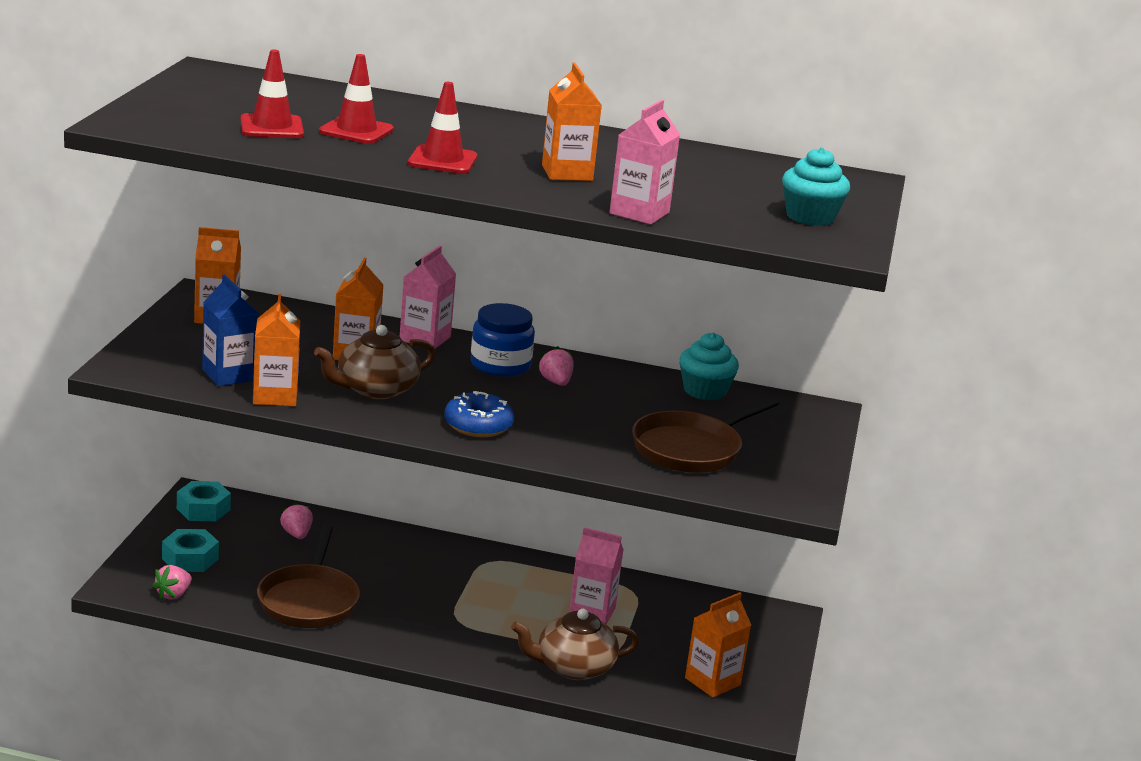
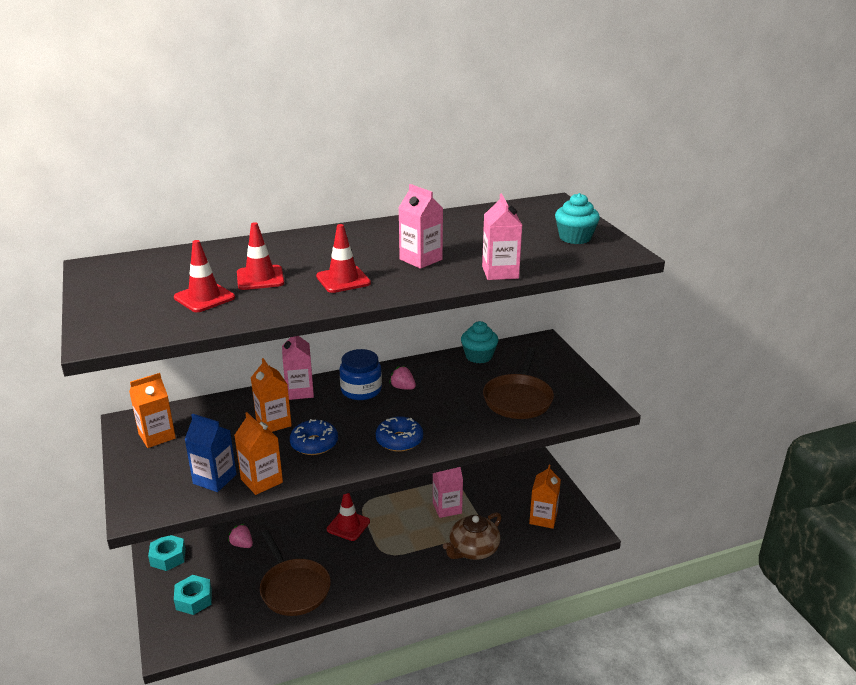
camera: 30 degrees left, 5 degrees up
pink strawberry [152,565,192,600] -> none
brown teapot [314,325,436,399] -> blue donut [290,419,338,455]
orange carton [542,63,602,181] -> pink carton [399,184,443,269]
none -> red traffic cone [327,493,370,541]

